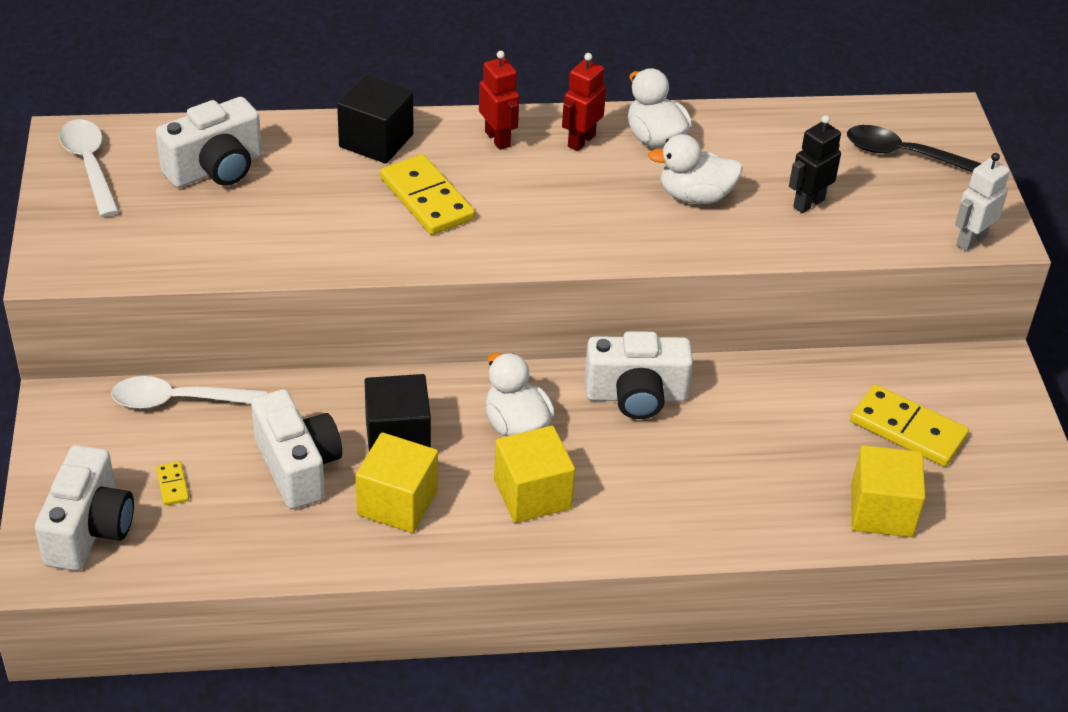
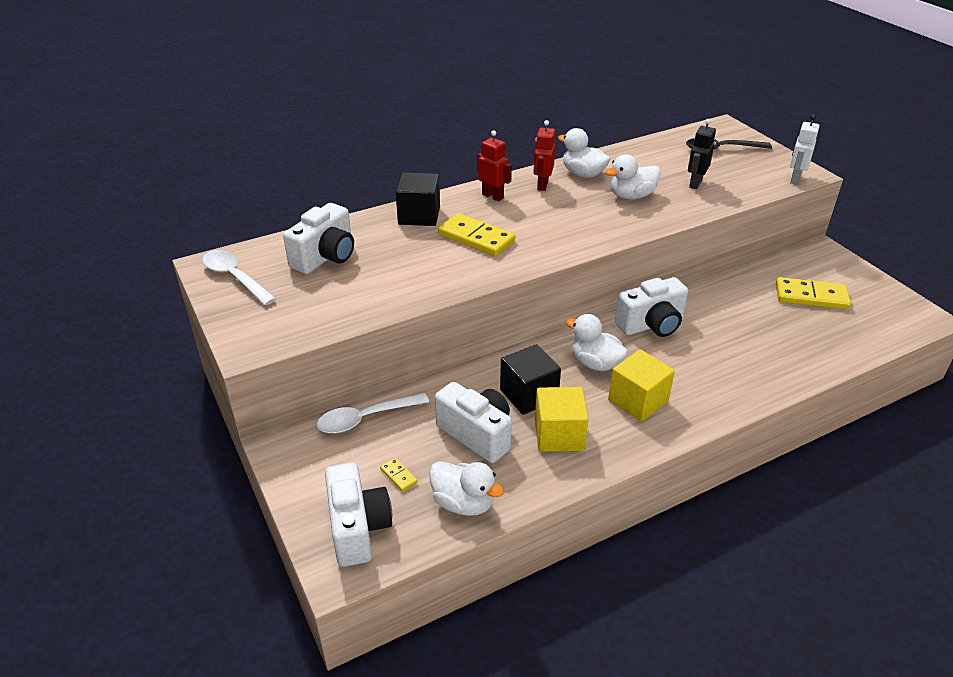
camera: 20 degrees left, 5 degrees down
yellow cube [851,445,925,537] -> none
none -> white duck [429,461,504,516]

